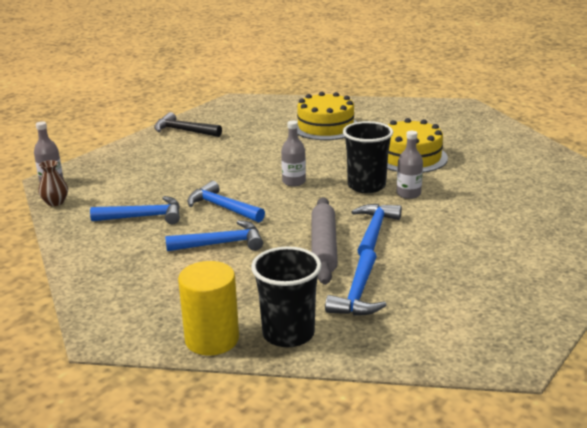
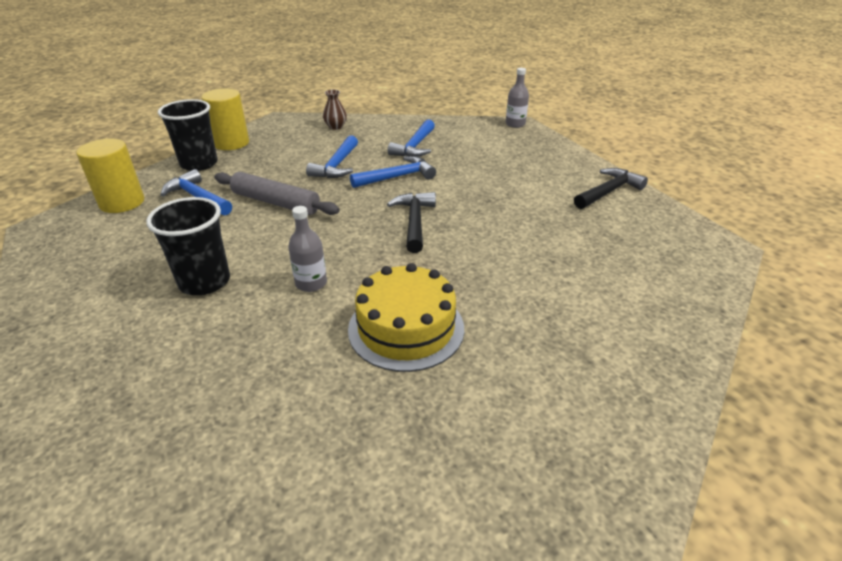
camera: 115 degrees right, 10 degrees up
brown vase [39,160,68,206] -> brown vase moved to [323,90,347,130]
grey bottle [281,121,306,187] -> black hammer [387,192,436,253]
yellow cake [297,92,357,140] -> none
black cup [343,121,393,193] -> black cup moved to [146,197,230,295]
blue hammer [352,204,402,256] -> none
none -> yellow cylinder [76,139,144,213]

